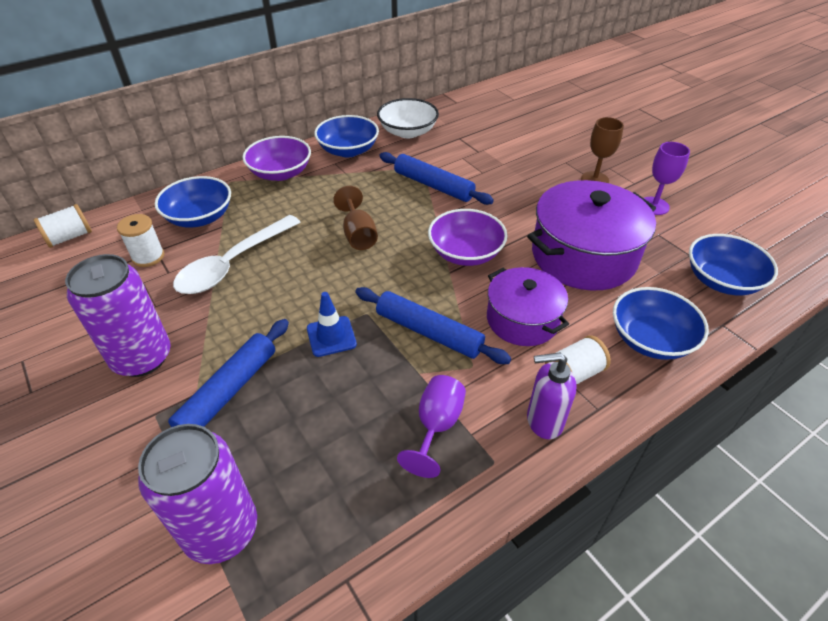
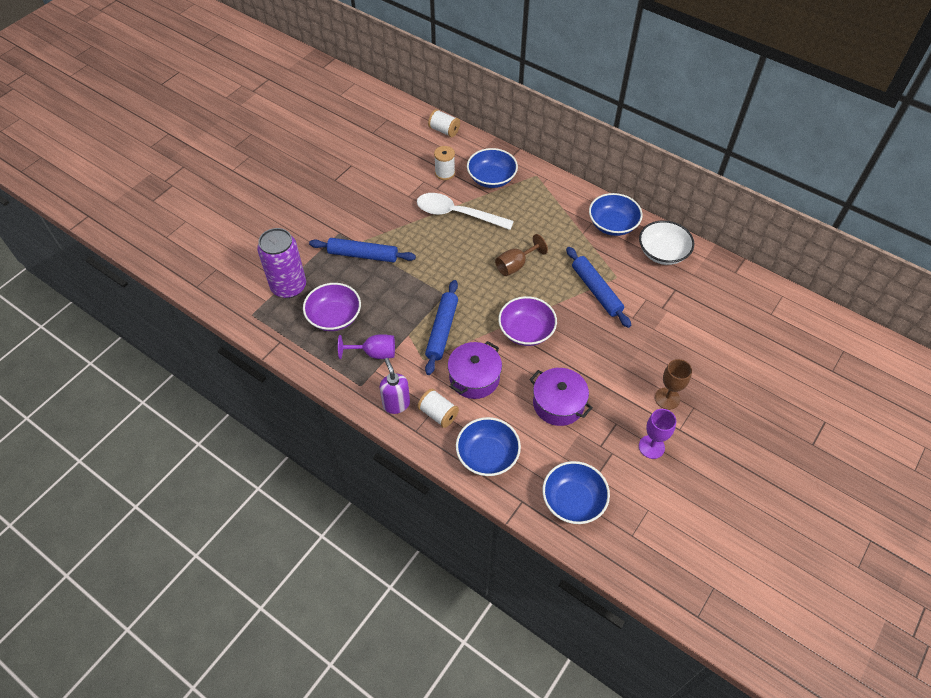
camera: 70 degrees right, 10 degrees up
purple can [65,254,171,377] -> none
purple bowl [242,136,311,181] -> purple bowl moved to [303,283,361,331]
blue traffic cone [307,292,357,357] -> none
blue rolling pin [379,152,494,205] -> blue rolling pin turned 45 degrees counterclockwise [566,247,631,328]
purple pot [527,180,656,290] -> purple pot [529,368,593,426], size x0.62

